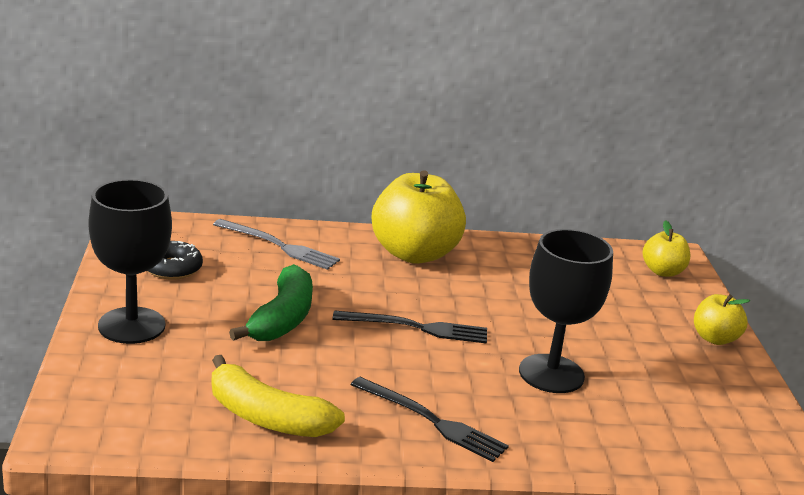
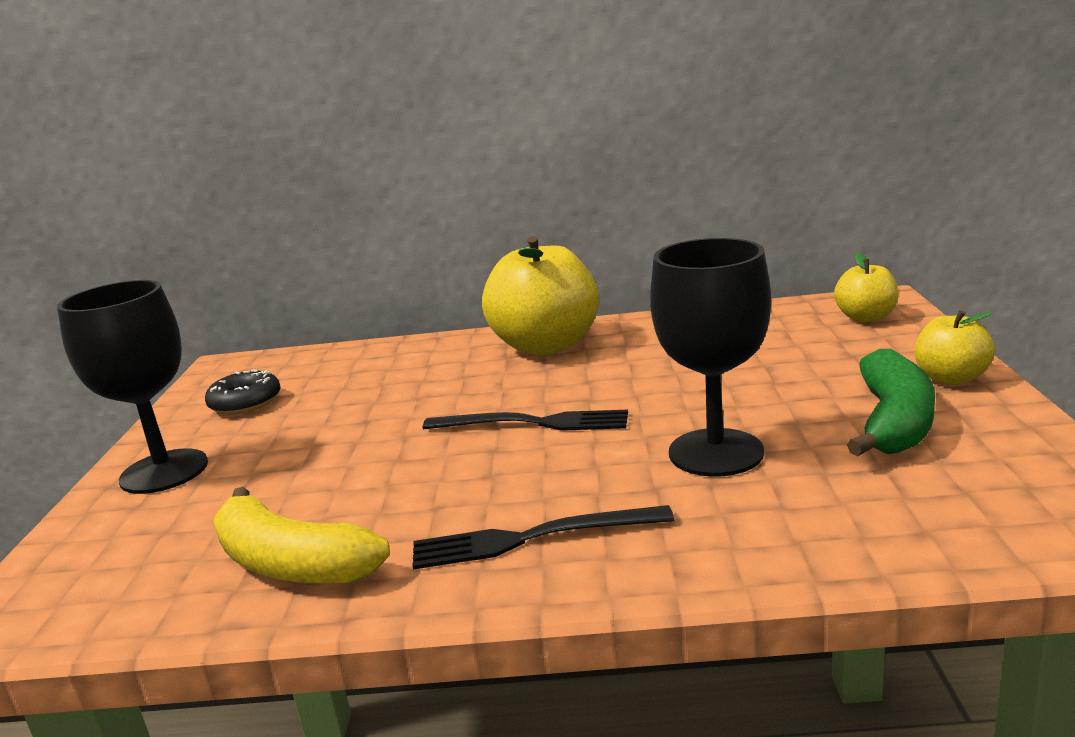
camera: 10 degrees right, 5 degrees down
grey fork [213,219,340,270] -> none
green banana [229,264,313,341] -> green banana moved to [847,349,935,456]
black fork [351,377,509,462] -> black fork turned 135 degrees clockwise [413,505,674,570]

